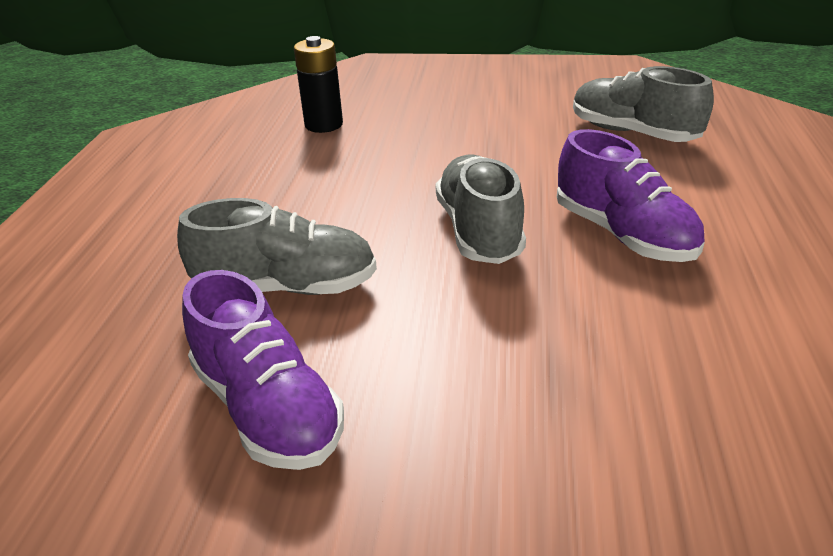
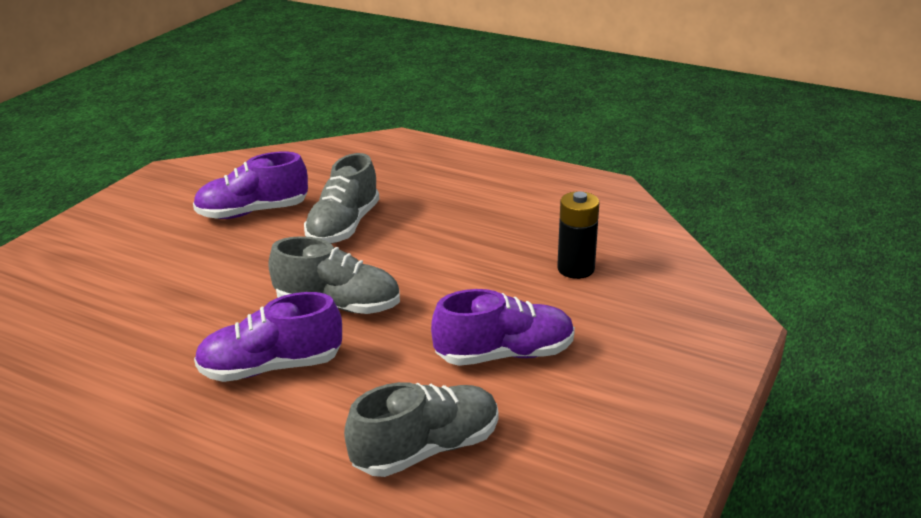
camera: 110 degrees right, 5 degrees down
none -> purple shoe [431,289,575,366]

